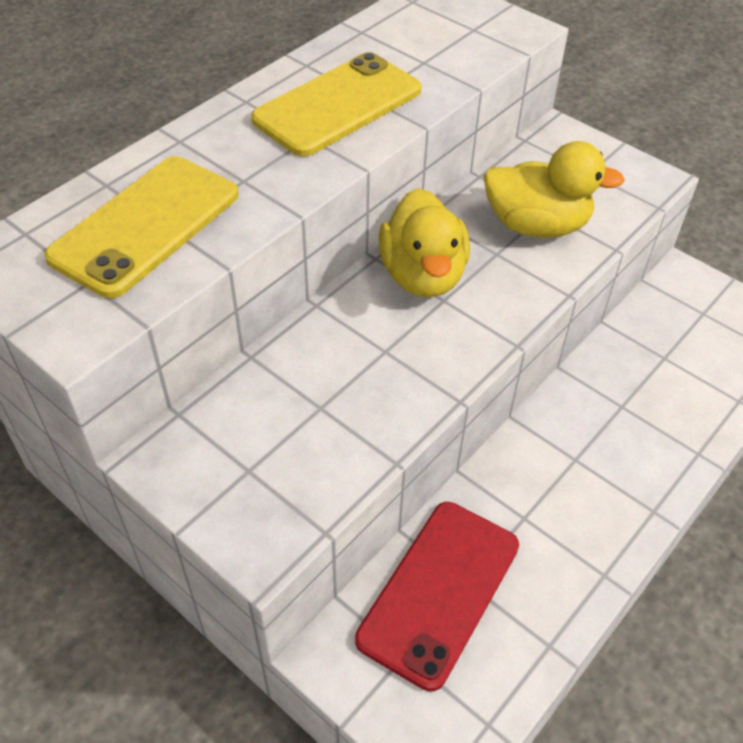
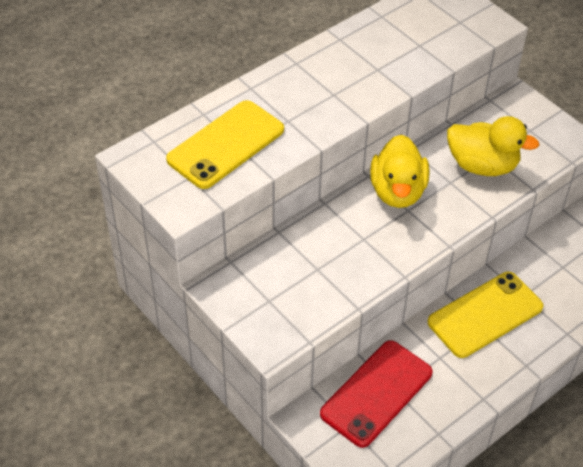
camera: 10 degrees right, 0 degrees up
yellow phone [251,52,421,157] -> yellow phone moved to [427,272,543,358]

